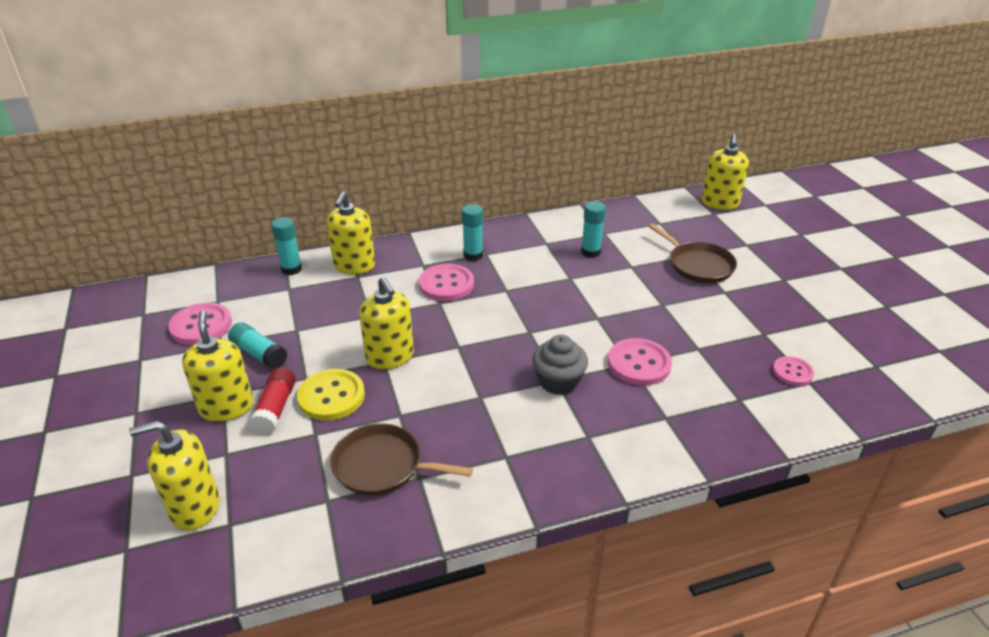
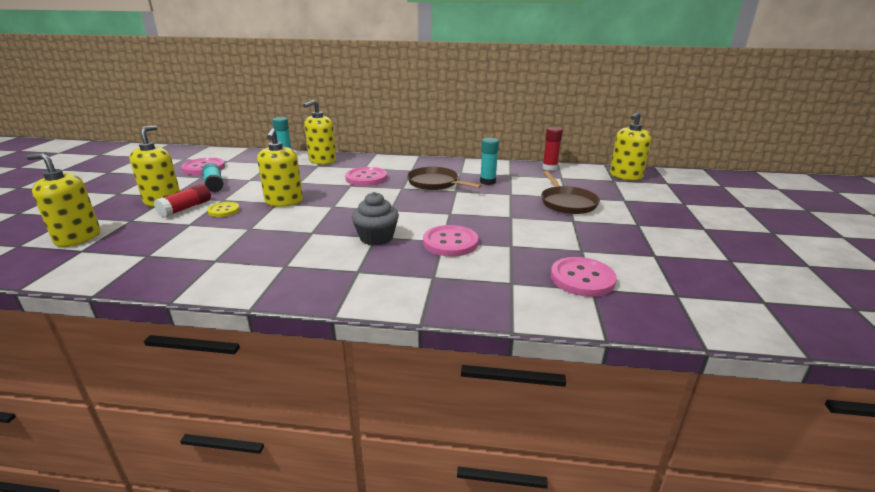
camera: 25 degrees right, 10 degrees down
yellow button [297,369,365,421] -> yellow button [207,202,240,217], size x0.61
brown pan [330,423,473,495] -> brown pan moved to [407,167,482,190]
turquoise glue stick [462,204,483,261] -> none
pink button [773,356,814,386] -> pink button [551,257,617,297], size x1.64
none -> red glue stick [542,127,563,171]

